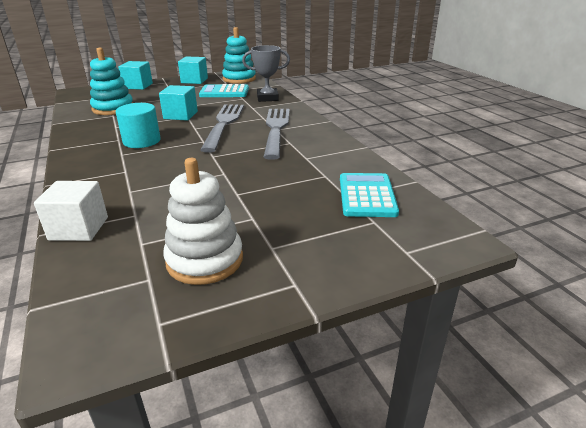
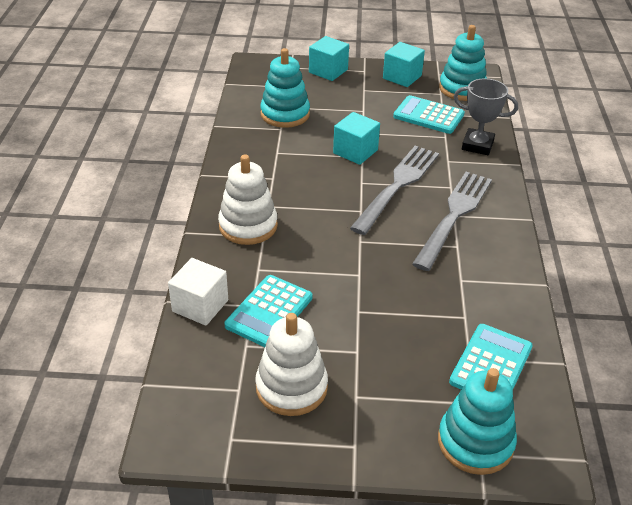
camera: 25 degrees right, 10 degrees up
turquoise cylinder [116,103,161,148] -> none
none -> white stacking toy [218,154,278,245]
none -> turquoise calculator [224,275,312,347]
none -> turquoise stacking toy [438,368,517,475]

